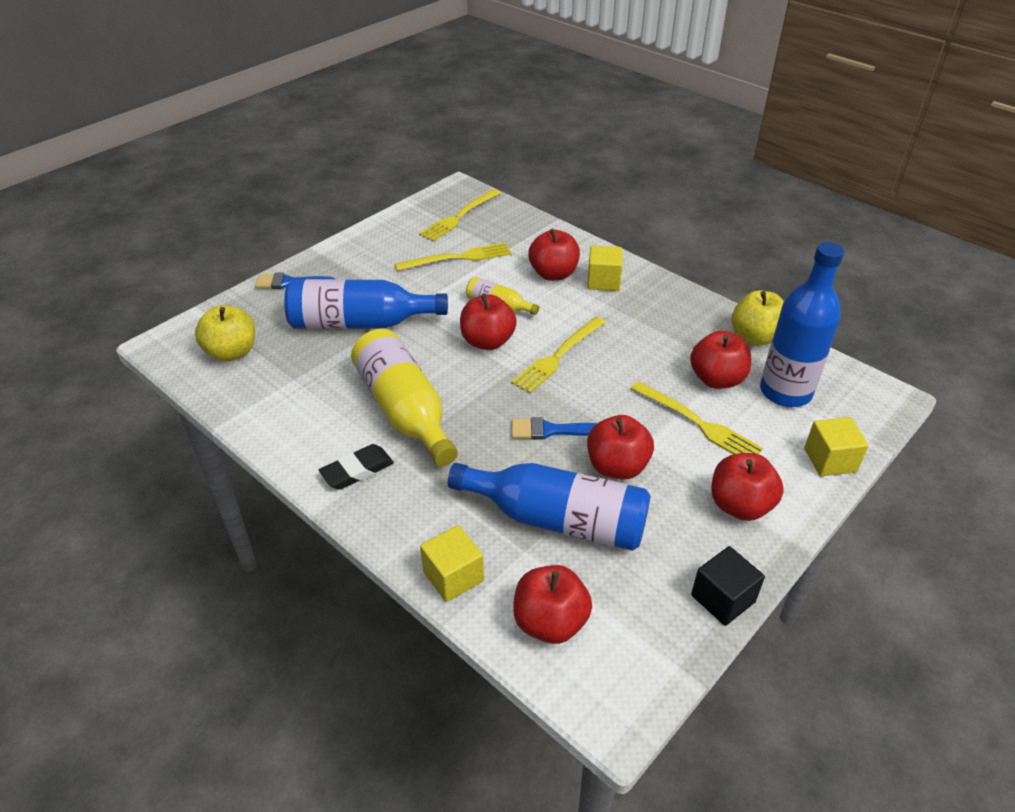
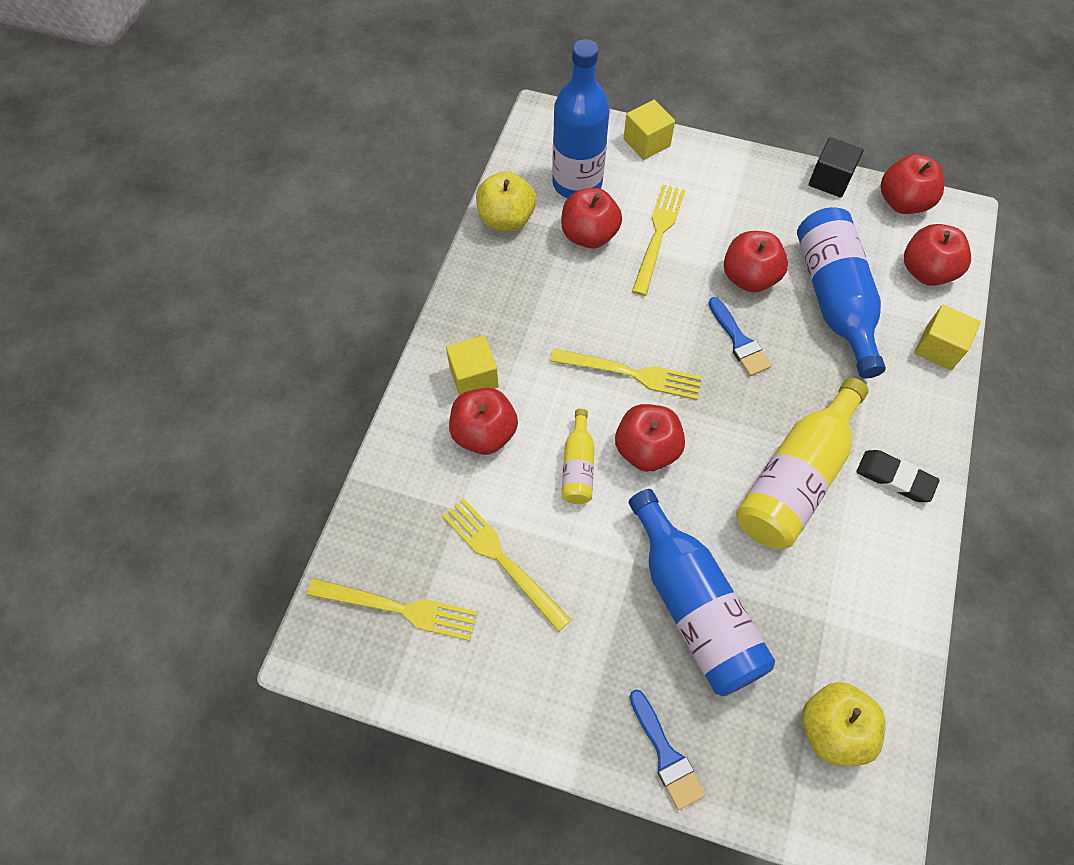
camera: 115 degrees left, 20 degrees up
red apple [711,453,784,521] -> red apple moved to [881,154,944,214]

